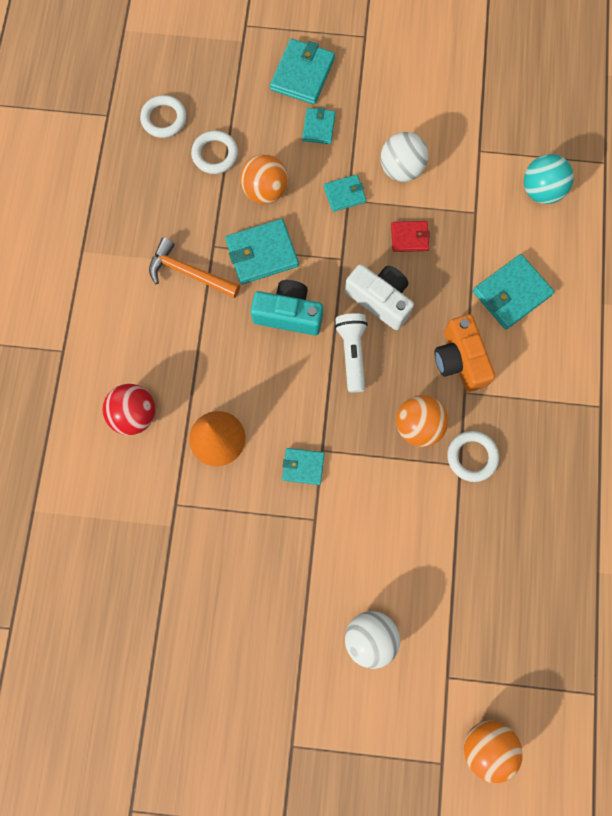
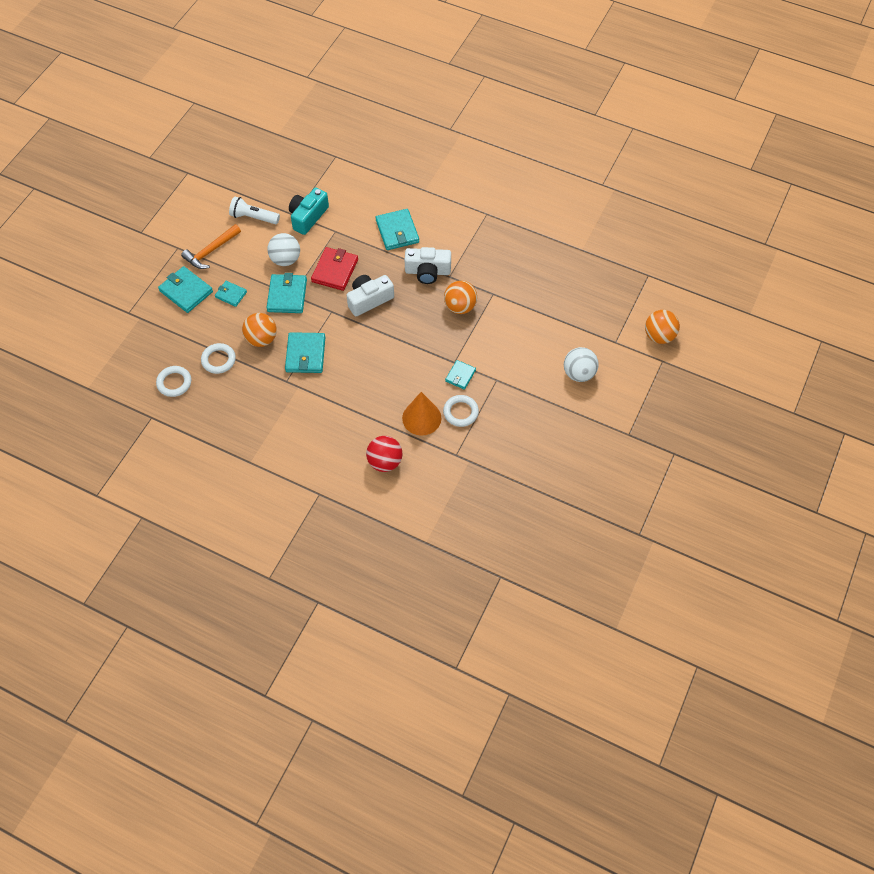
camera: 70 degrees left, 15 degrees down
orange hammer [149,237,240,298] -> orange hammer moved to [181,224,241,269]
turquoise camera [251,280,323,335] -> turquoise camera moved to [289,188,329,235]
turquoise wallet [324,175,366,212] -> turquoise wallet [267,273,307,313], size x1.69
white flashlight [335,313,368,393] -> white flashlight moved to [229,197,280,224]
red wallet [391,221,430,252] -> red wallet [311,247,358,291], size x1.69
orange camera [434,314,495,392] -> white camera [405,247,451,284]
white ring [447,431,499,482] -> white ring moved to [443,395,479,427]
turquoise ball [524,154,574,204] -> none

